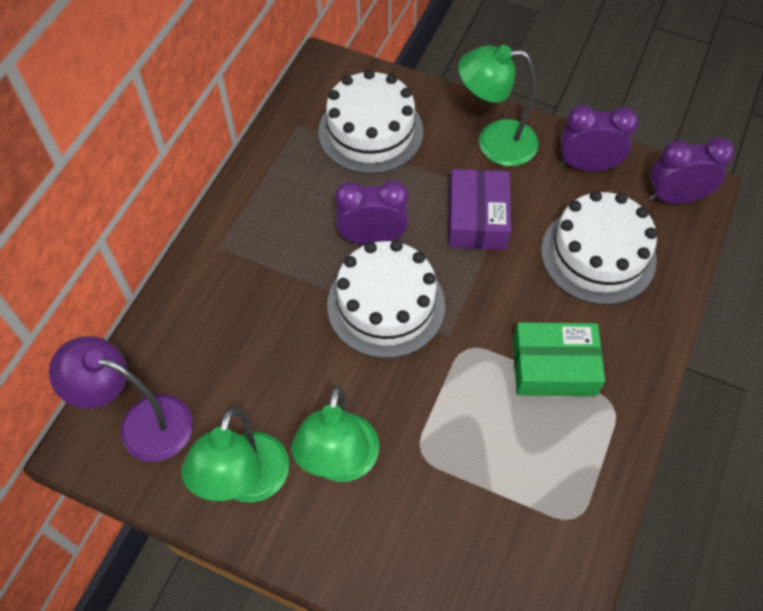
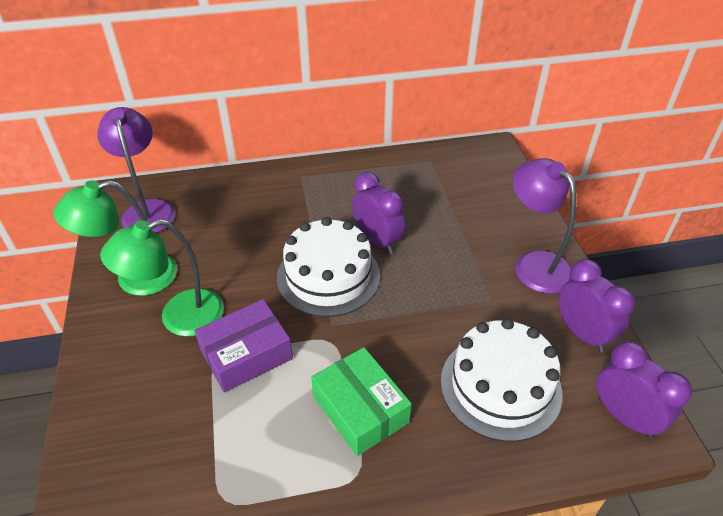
camera: 55 degrees right, 15 degrees down
white cake [318,69,423,174] -> none
purple box [449,169,511,250] -> purple box moved to [195,299,293,393]
green lamp [458,45,539,166] -> purple lamp [513,158,576,294]

